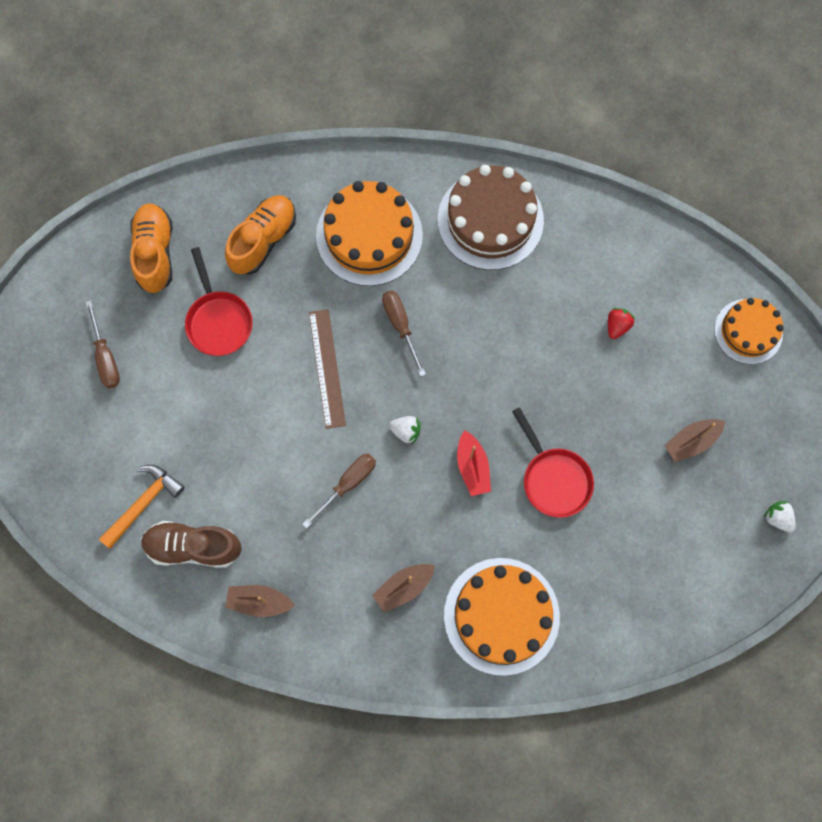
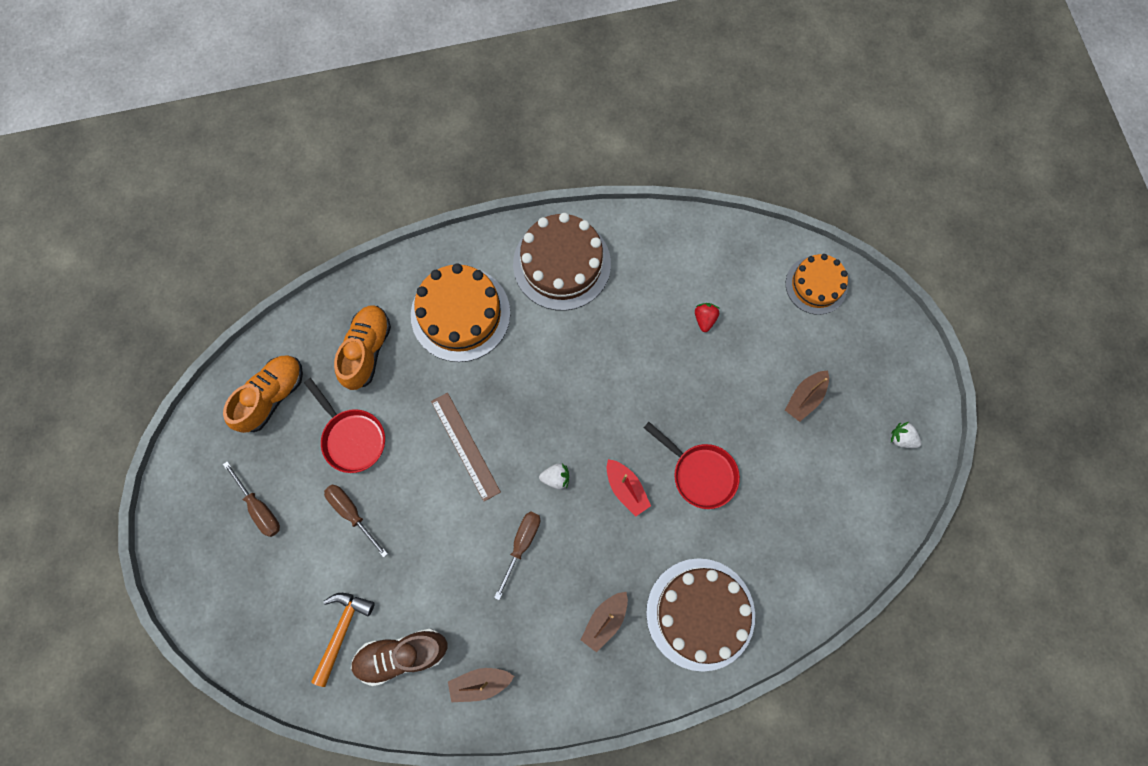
camera: 20 degrees left, 0 degrees up
orange shoe [130,203,172,293] -> orange shoe turned 60 degrees clockwise [223,355,303,433]
brown screwdriver [382,290,426,376] -> brown screwdriver moved to [324,484,388,558]
orange cake [444,558,560,676] -> brown cake [646,558,755,672]

